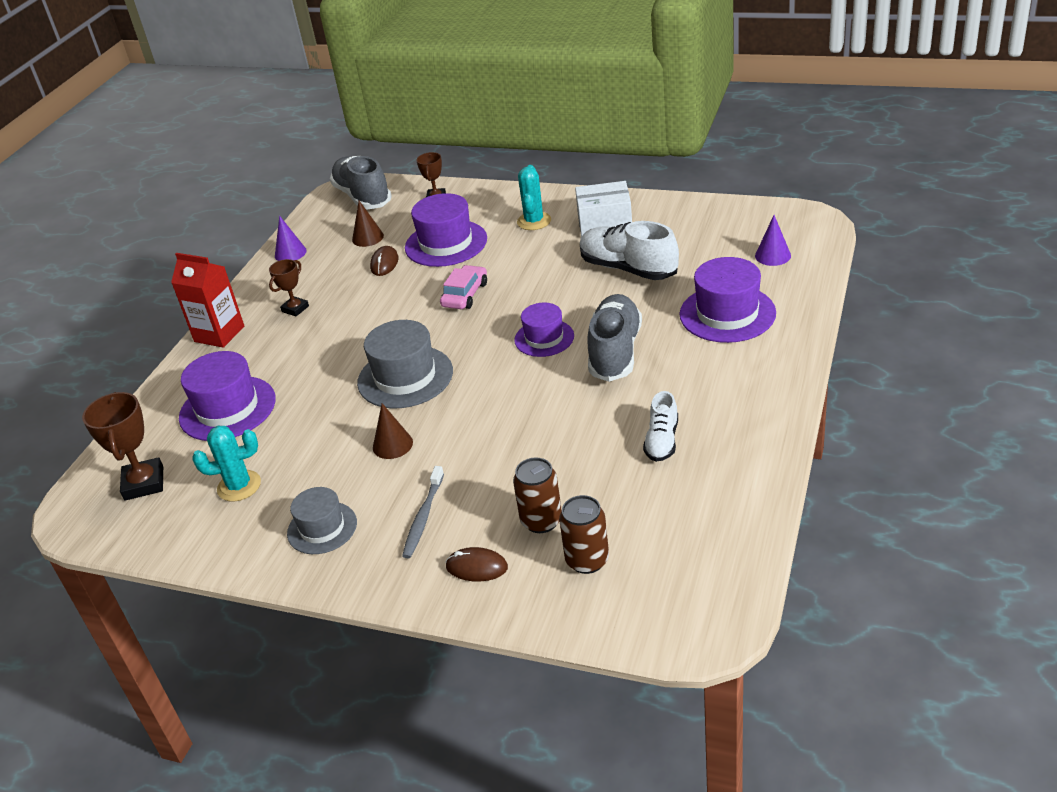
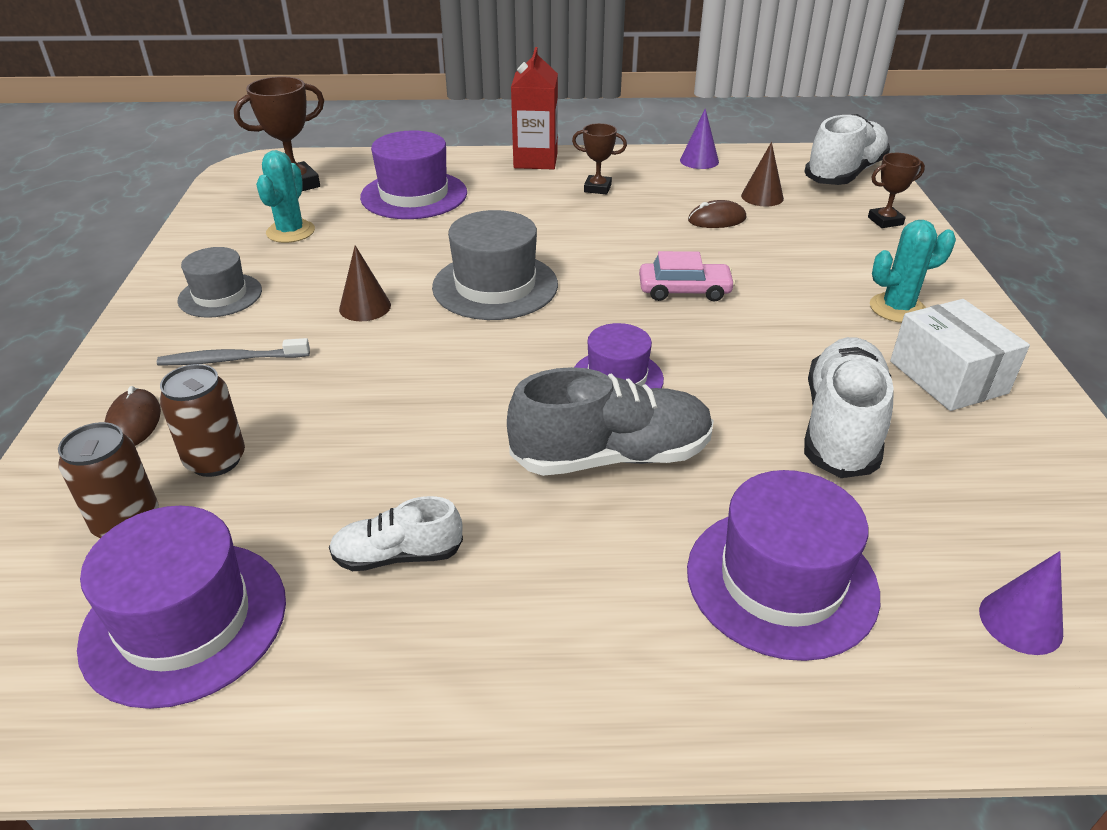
camera: 65 degrees right, 0 degrees up
turquoise cactus [192,426,261,502] -> turquoise cactus turned 45 degrees clockwise [256,150,315,243]
grey shoe [330,156,392,209] -> white shoe [804,114,890,185]
purple hat [405,193,487,267] -> purple hat moved to [77,506,286,709]

